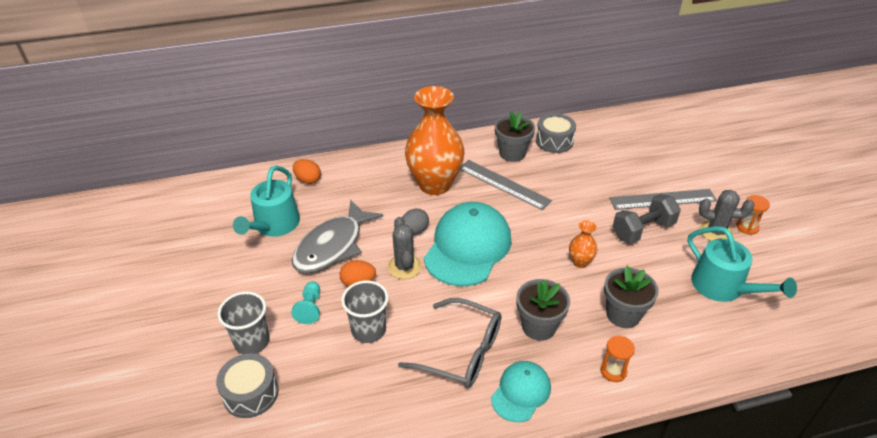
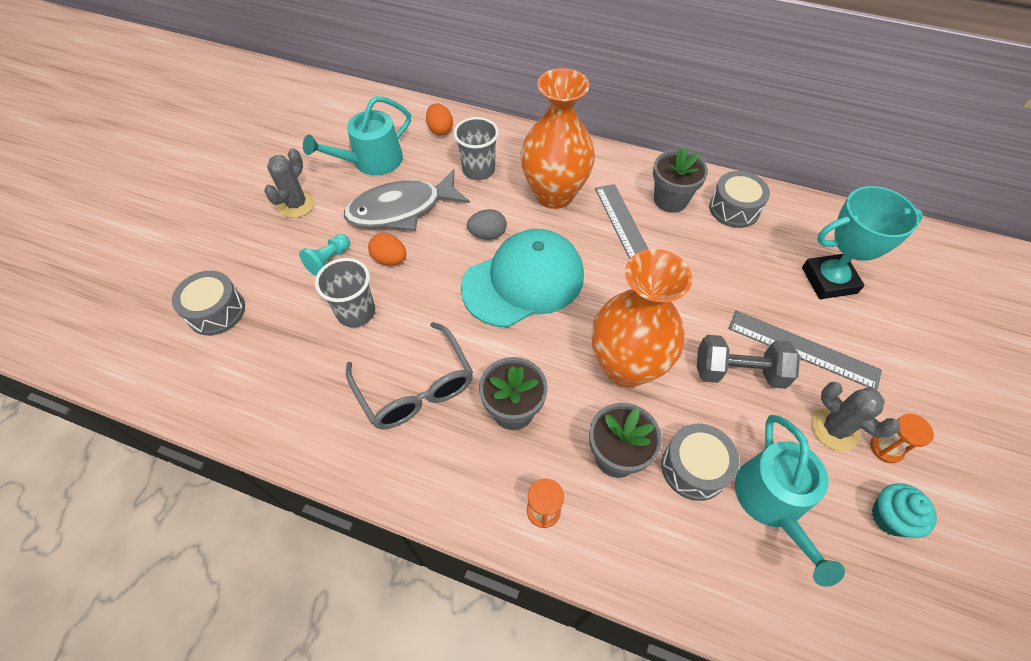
camera: 35 degrees right, 15 degrees up
grey cup [217,291,270,354] -> grey cup moved to [453,117,499,180]
grey cactus [388,217,422,279] -> grey cactus moved to [264,148,315,218]
turquoise cap [491,361,551,422] -> none
orange vase [569,220,598,268] -> orange vase [592,249,692,388], size x2.35
none -> grey drum [661,423,739,501]
none -> turquoise trophy [802,186,923,299]
none -> turquoise cupcake [872,483,937,538]

